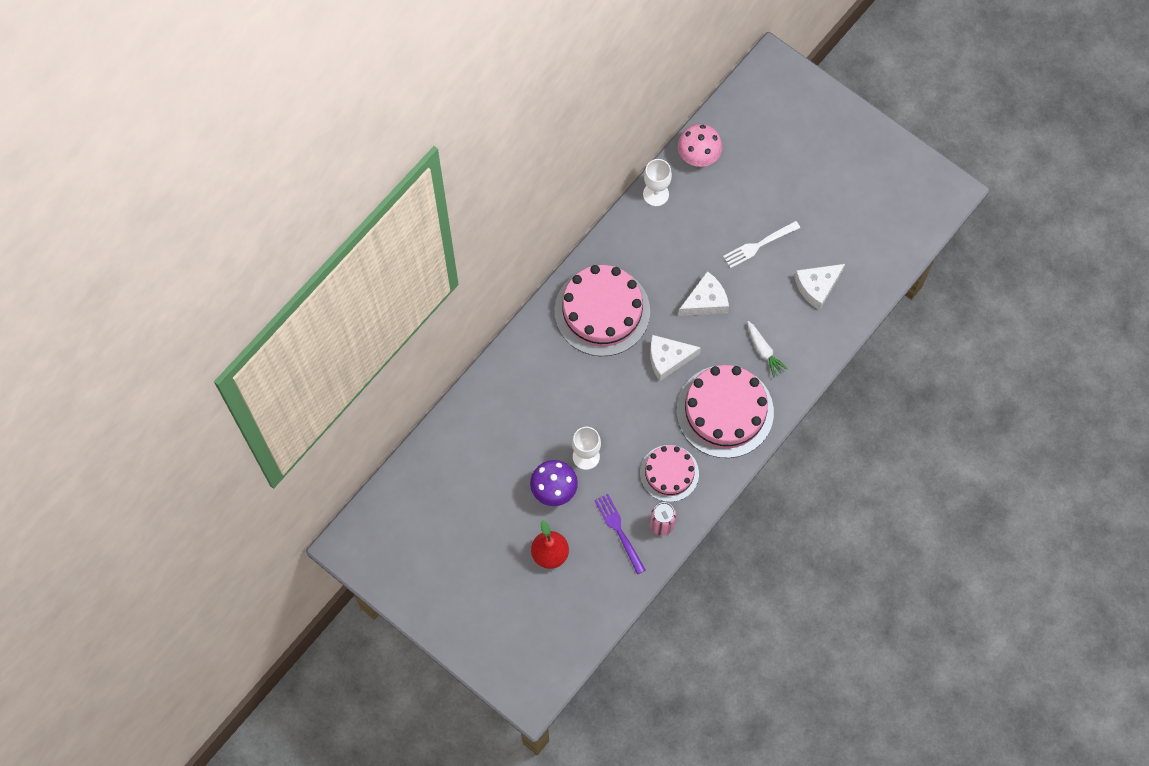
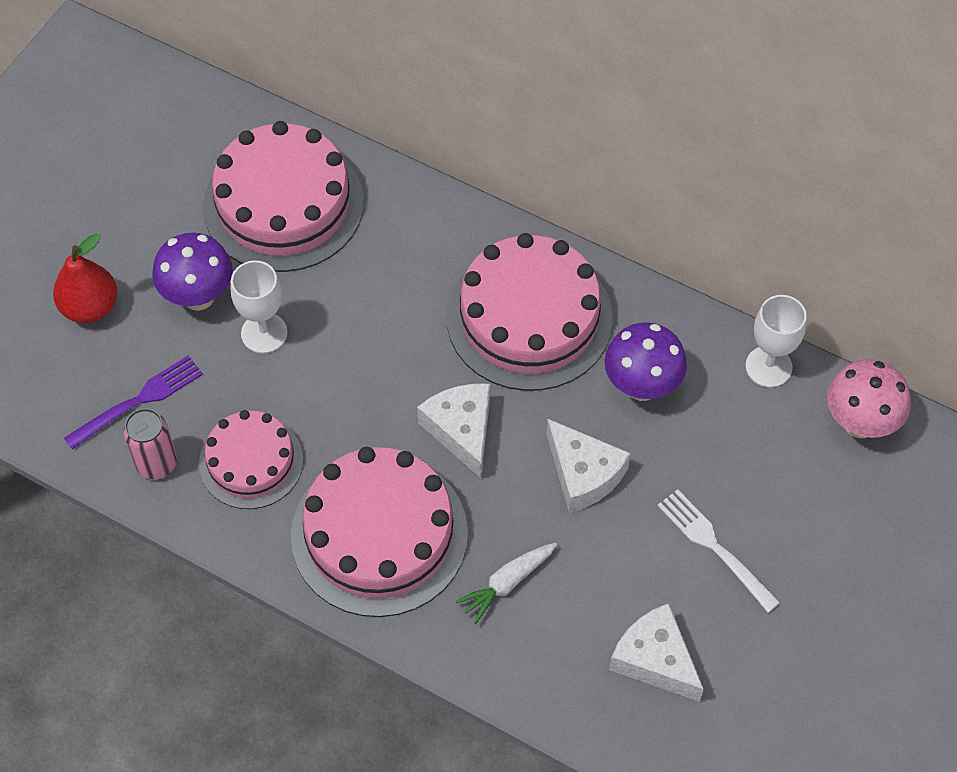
camera: 80 degrees right, 10 degrees down
none -> pink cake [203,121,364,272]
none -> purple mushroom [604,322,687,401]

